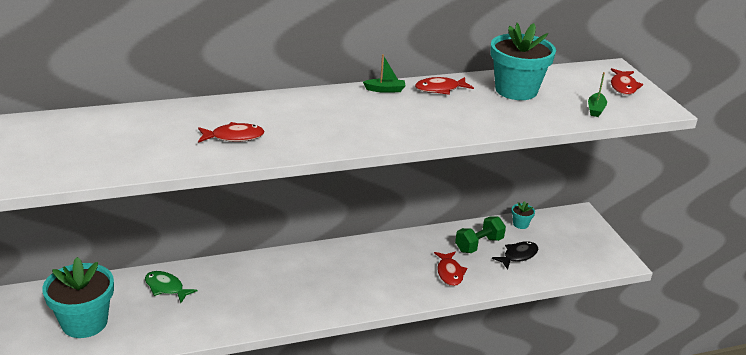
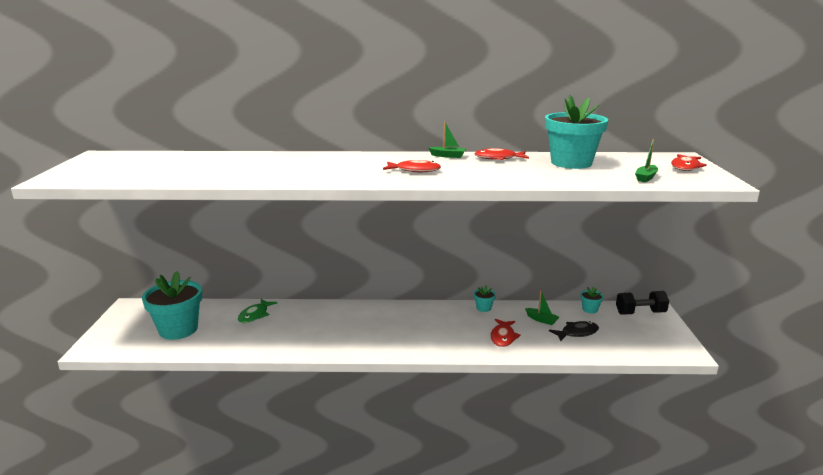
camera: 20 degrees right, 10 degrees down
green fish [145,271,198,303] -> green fish turned 120 degrees counterclockwise [238,299,277,323]
red fish [198,122,265,143] -> red fish moved to [383,160,441,172]
green dumbbell [455,216,506,253] -> green boat [525,290,559,325]
none -> turquoise flower pot [474,286,496,312]
none -> black dumbbell [616,291,669,314]

